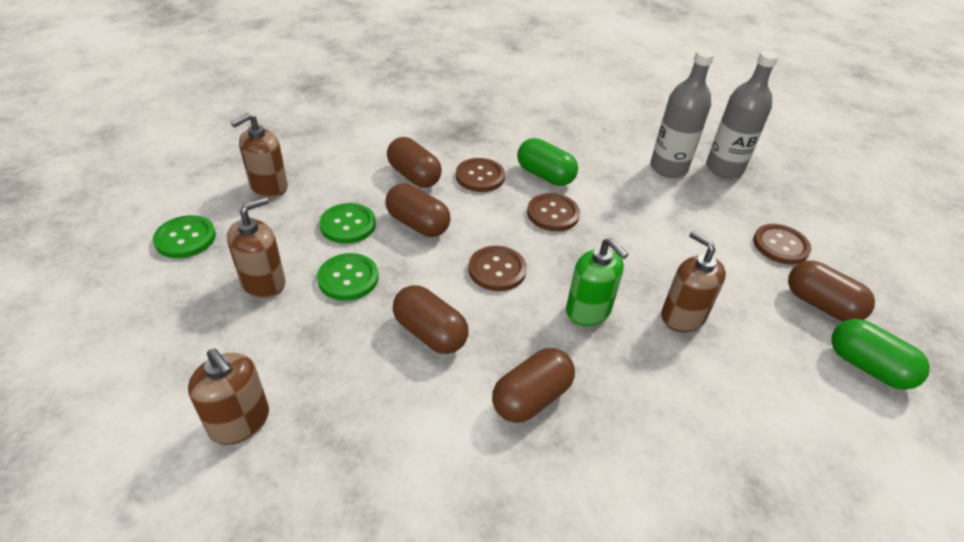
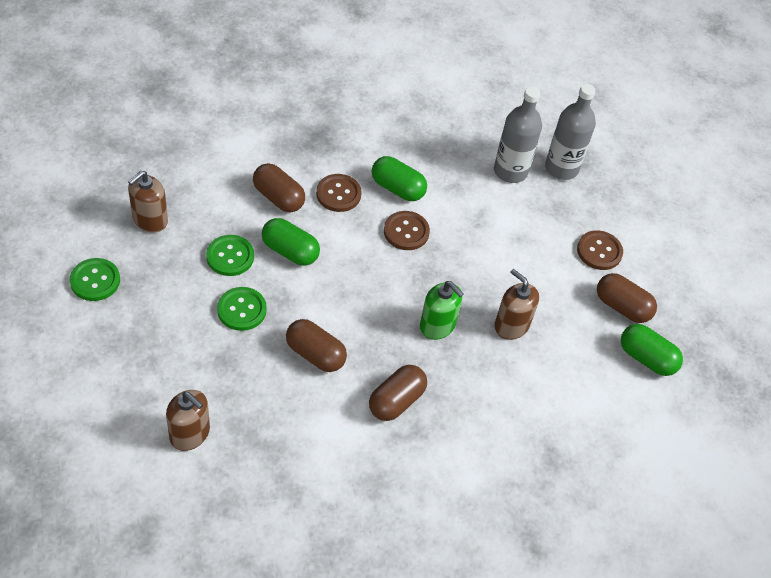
camera: 10 degrees left, 10 degrees up
brown soap dispenser [227,197,286,298] -> none
brown capsule [386,183,451,237] -> green capsule [262,218,320,266]
brown button [468,246,527,291] -> none

